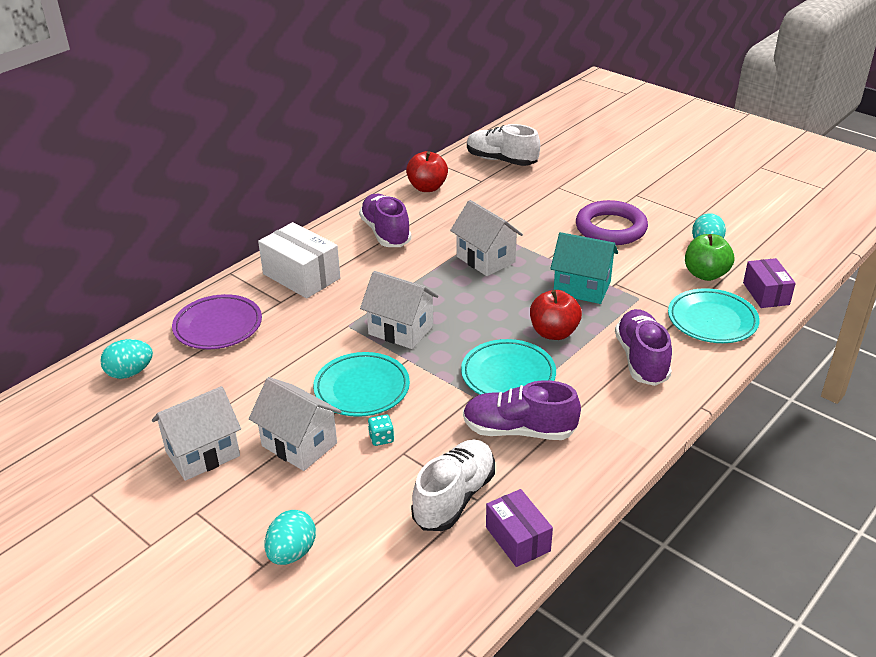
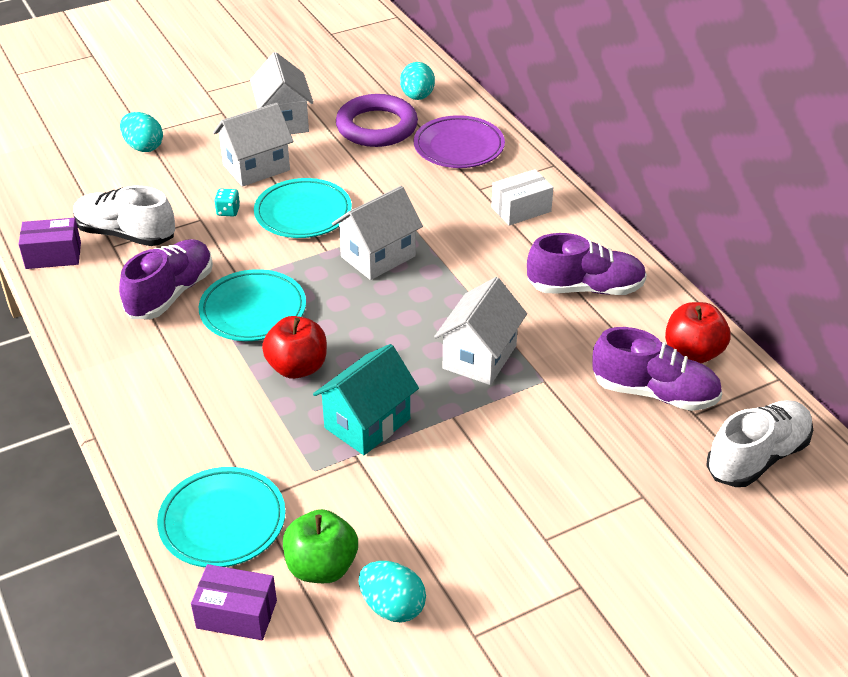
camera: 110 degrees right, 5 degrees up
white box [258,222,340,298] -> white box [491,169,553,226], size x0.65
white shoe [411,440,495,531] -> white shoe turned 150 degrees clockwise [73,186,175,246]
white house [450,200,523,276] -> white house turned 45 degrees counterclockwise [434,277,527,385]
purple ring [576,200,648,245] -> purple ring moved to [336,94,418,147]
purple shoe [615,309,672,386] -> purple shoe moved to [592,327,722,411]

